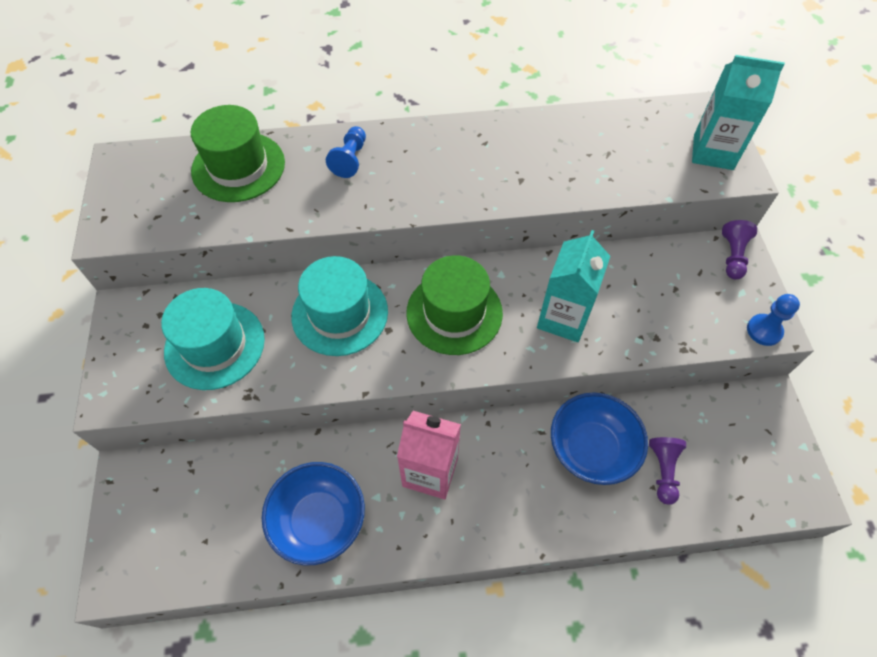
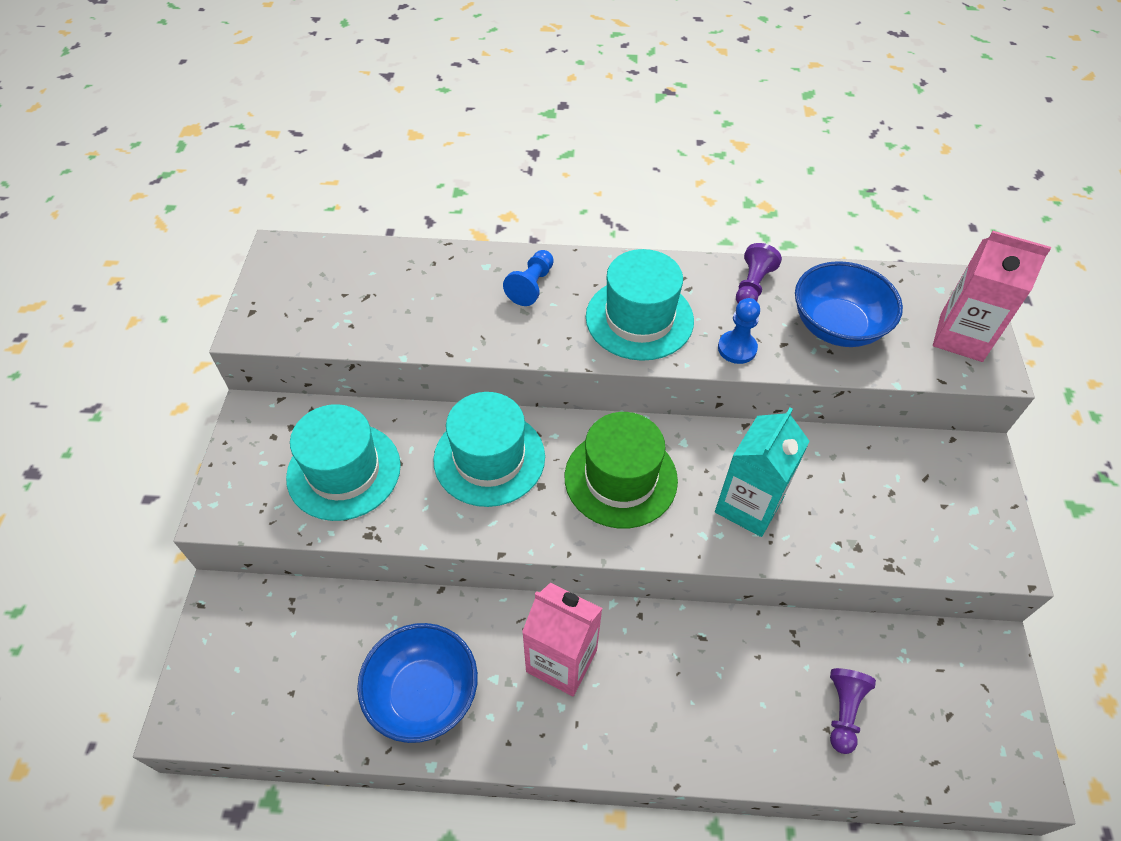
camera: 10 degrees right, 5 degrees down
green hat [191,105,285,202] -> none
blue bowl [551,392,648,485] -> blue bowl moved to [795,261,903,347]
turquoise carton [692,55,785,170] -> pink carton [933,231,1051,362]
purple pawn [722,220,757,280] -> purple pawn moved to [736,243,782,303]
blue pawn [747,294,800,346] -> blue pawn moved to [718,298,760,364]
none -> turquoise hat [586,249,694,361]

